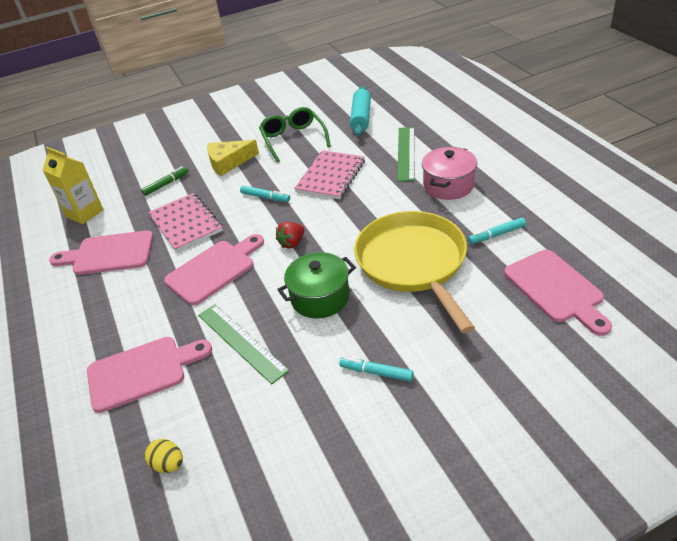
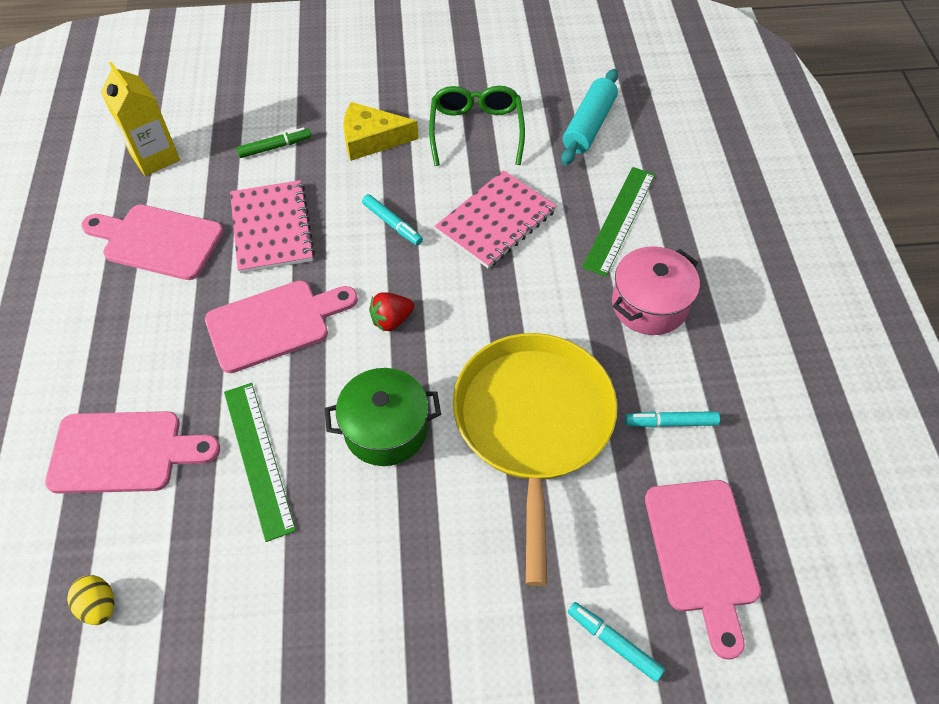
camera: 15 degrees right, 15 degrees up
turquoise marker [339,357,414,381] -> turquoise marker moved to [568,602,665,682]

